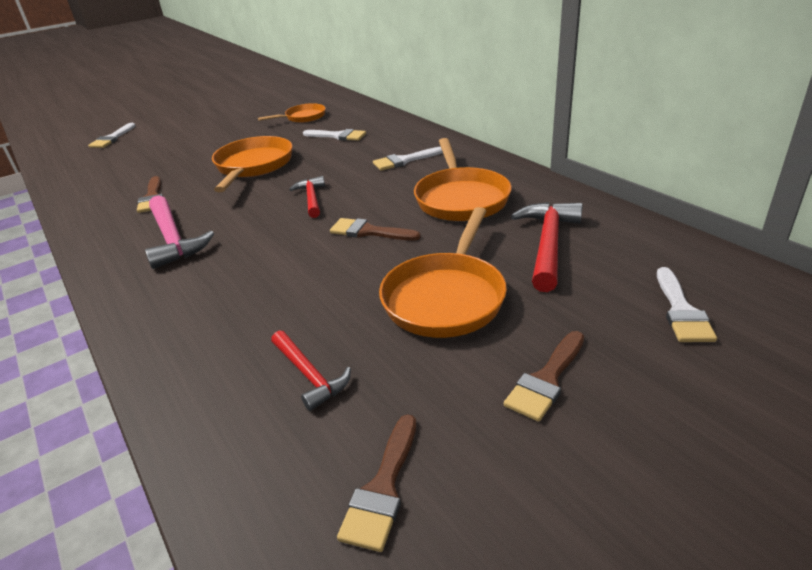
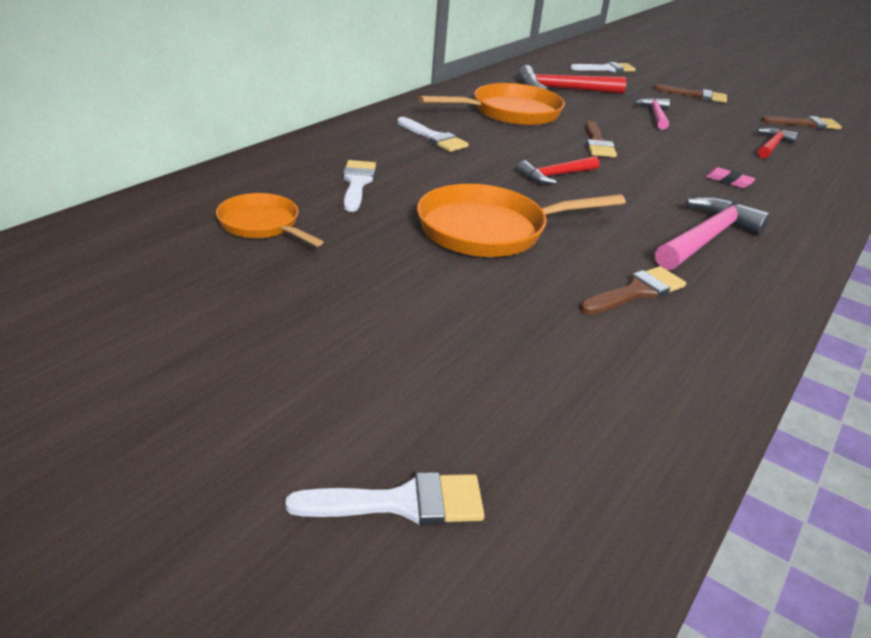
camera: 115 degrees left, 0 degrees up
orange pan [379,207,507,338] -> pink hammer [635,98,670,130]
none -> pink eraser [705,167,755,188]

